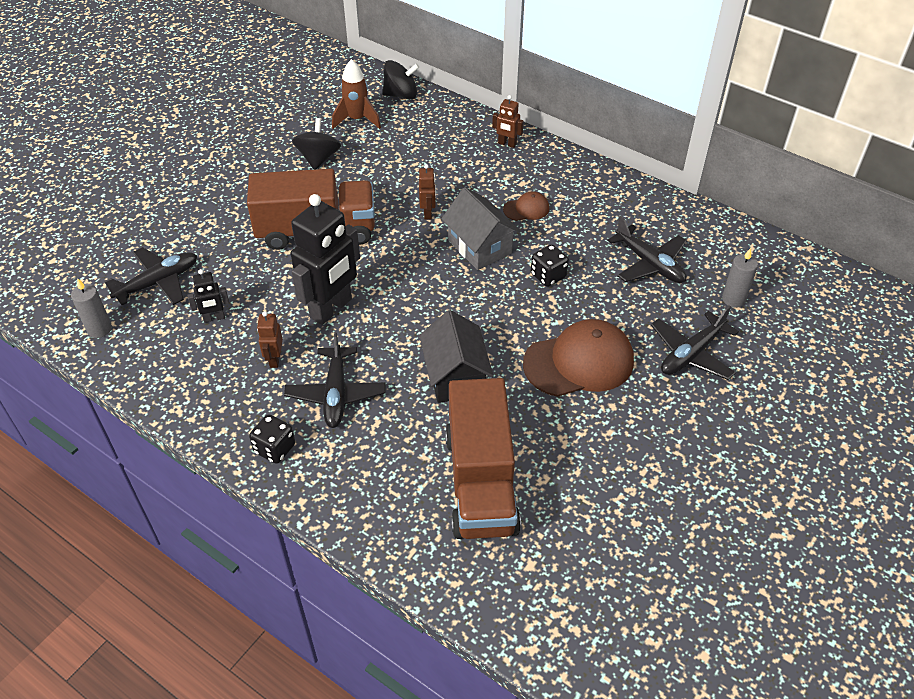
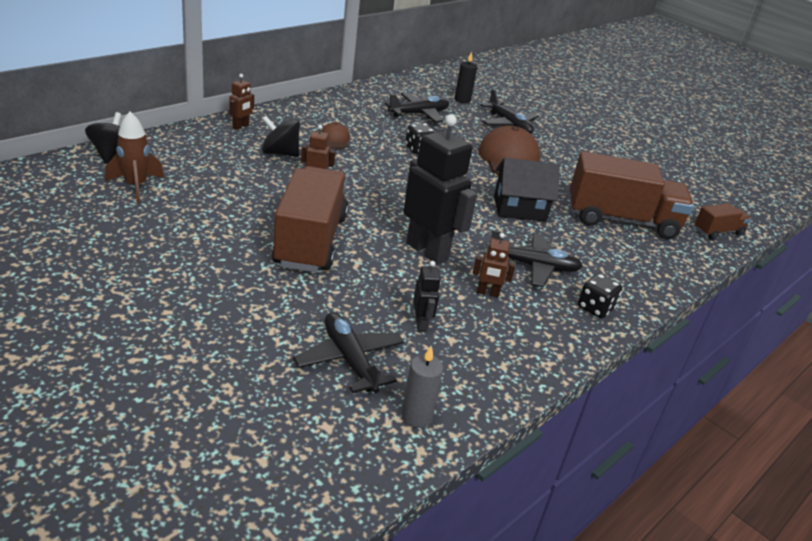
camera: 85 degrees left, 15 degrees down
black spinning top [292,118,341,170] -> black spinning top moved to [262,116,300,157]
grey house [441,187,520,270] -> none
grey candle [722,248,758,308] -> black candle [455,52,477,103]
none -> brown truck [695,203,751,240]

